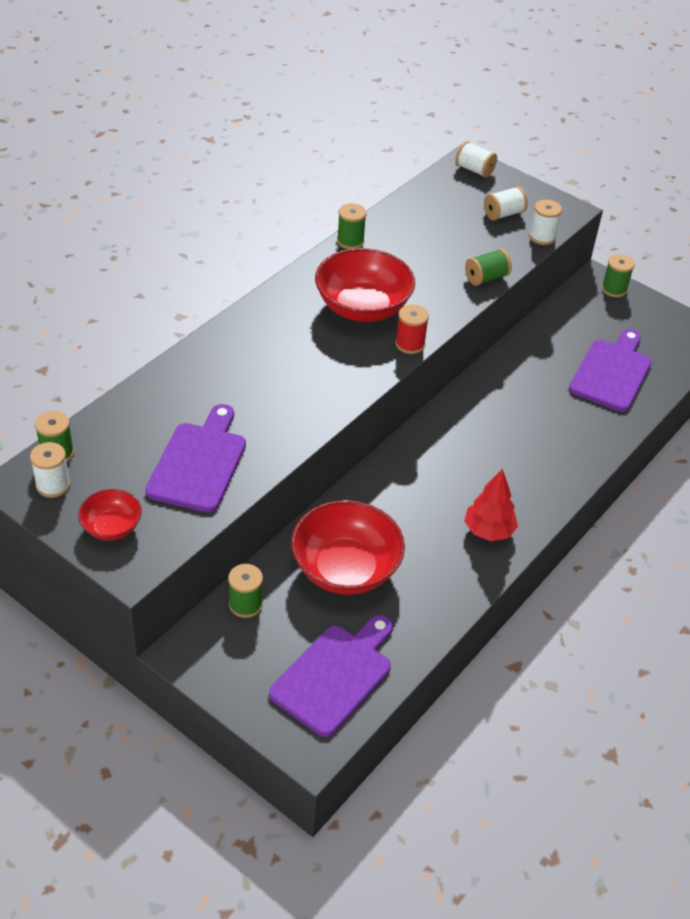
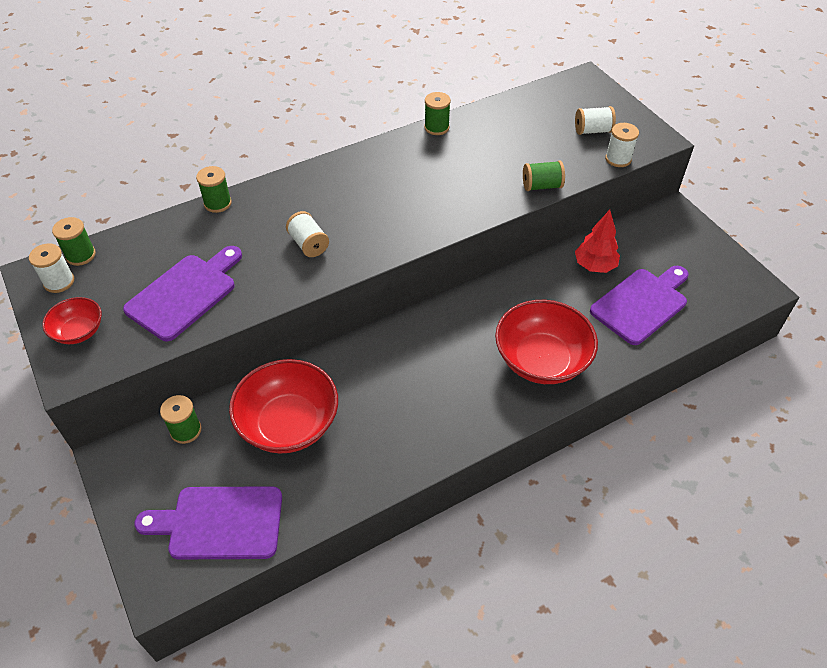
camera: 25 degrees right, 5 degrees up
purple cutting board [269,615,393,737] -> purple cutting board turned 150 degrees counterclockwise [135,486,282,559]
red bowl [315,248,415,322] -> red bowl moved to [495,300,598,384]
red spool [395,304,429,354] -> none
white spool [455,141,497,178] -> white spool moved to [286,211,329,257]
red tree [464,469,518,541] -> red tree moved to [575,210,620,273]
green spool [602,254,635,297] -> green spool moved to [196,166,232,213]

